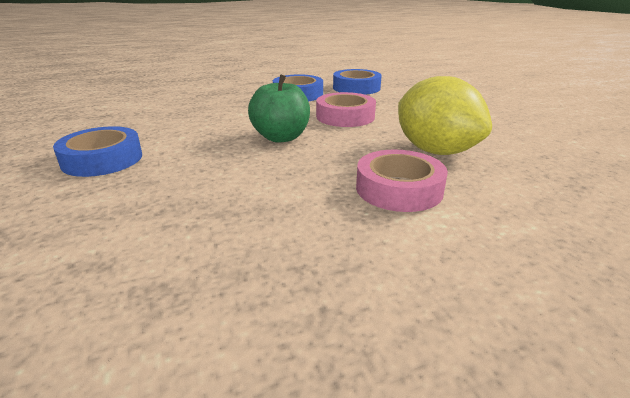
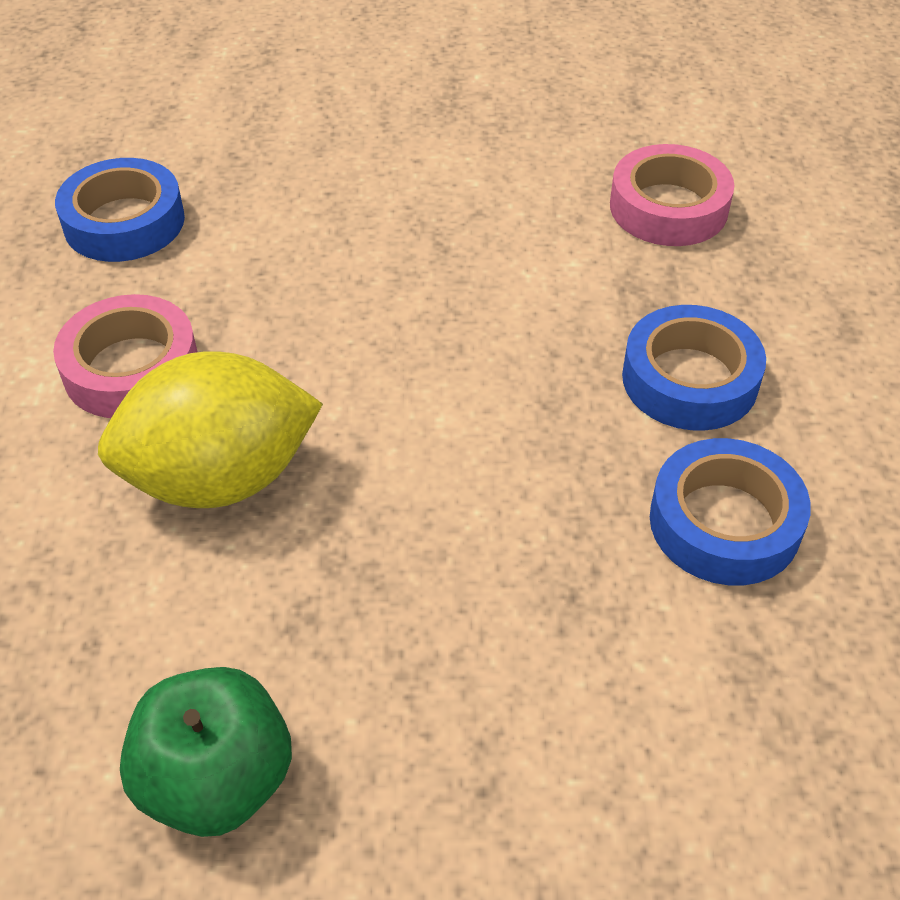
camera: 110 degrees right, 20 degrees up
blue tape [53,126,142,177] -> blue tape moved to [55,158,185,262]
green apple [248,74,310,143] -> green apple moved to [120,667,292,837]
pink tape [316,92,376,127] -> pink tape moved to [610,144,735,246]

